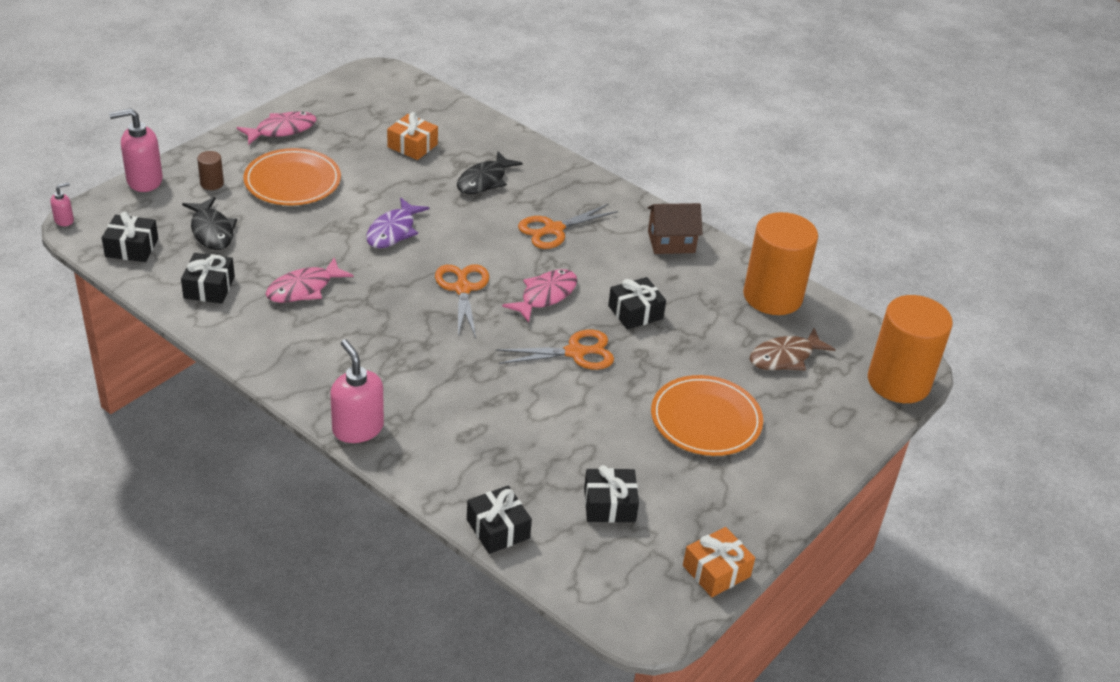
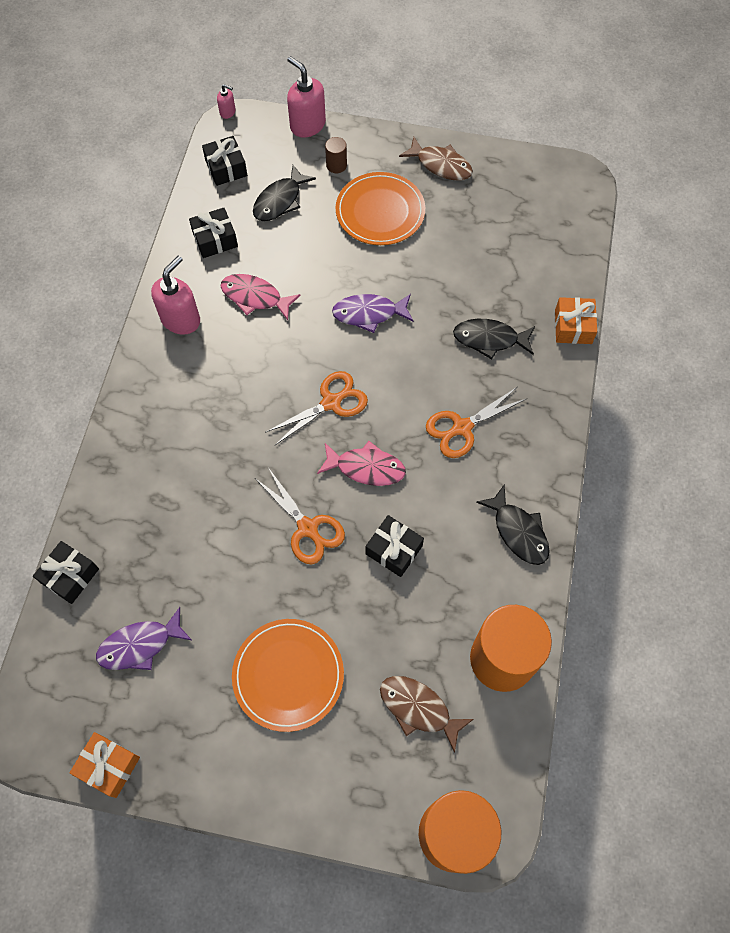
camera: 65 degrees right, 25 degrees up
pink fish [237,111,316,145] -> brown fish [399,137,473,180]
pink soap dispenser [330,339,384,443] -> pink soap dispenser moved to [151,256,200,335]
orange gift [387,112,438,160] -> orange gift moved to [555,297,597,344]
orange scissors [518,204,618,249] -> orange scissors turned 60 degrees counterclockwise [426,387,528,458]
black gift [584,465,639,523] -> purple fish [96,607,192,670]
brown house [648,203,702,254] -> black fish [476,484,550,565]

